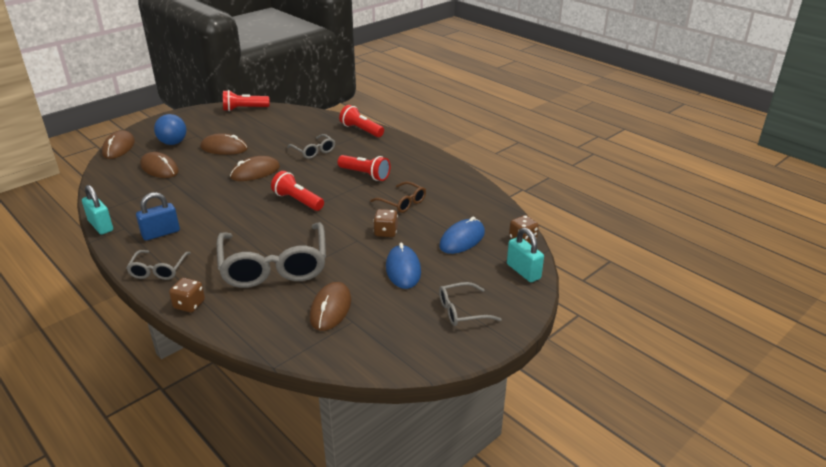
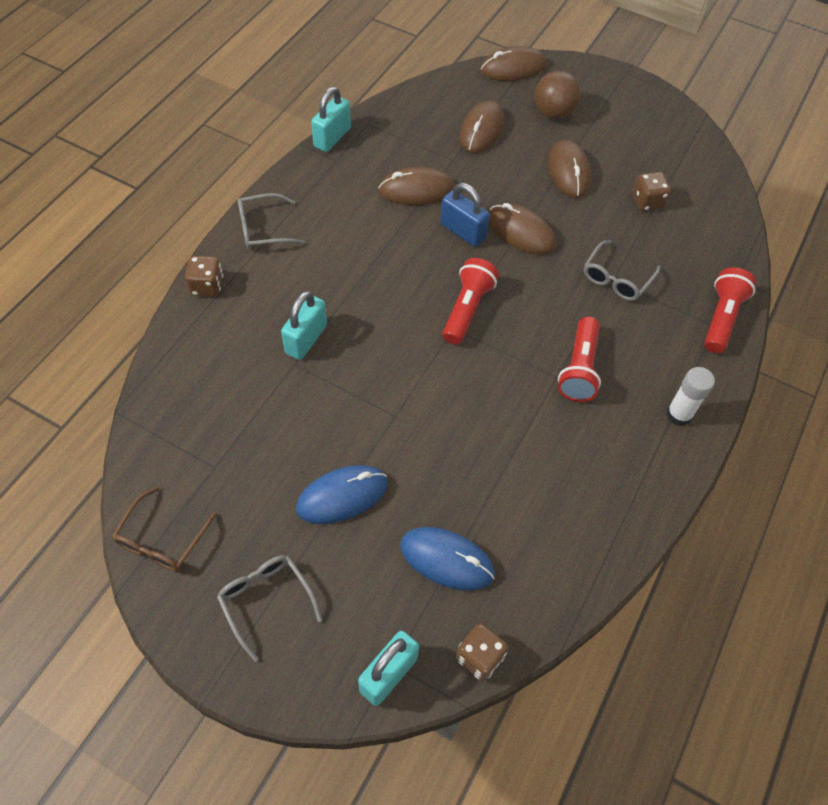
camera: 70 degrees right, 25 degrees up
blue padlock [136,192,180,241] -> blue padlock moved to [440,183,490,247]
blue ball [154,114,186,145] -> brown ball [534,71,581,120]
grey glasses [217,222,326,288] -> turquoise padlock [281,291,327,360]
red flashlight [223,90,269,111] -> none
brown mouse [310,282,351,331] -> brown mouse moved to [378,167,455,205]
brown glasses [370,181,426,213] -> brown glasses moved to [112,487,217,571]
brown dice [373,209,398,237] -> brown dice moved to [633,172,671,211]
none -> white glue stick [666,367,715,426]

